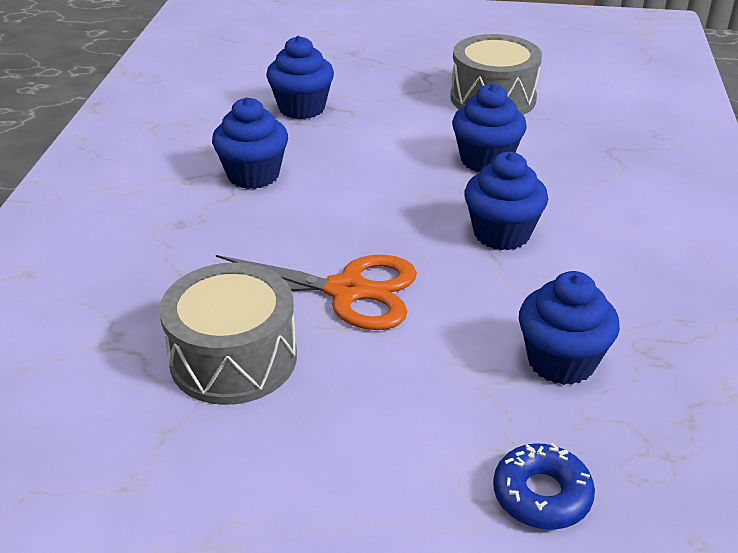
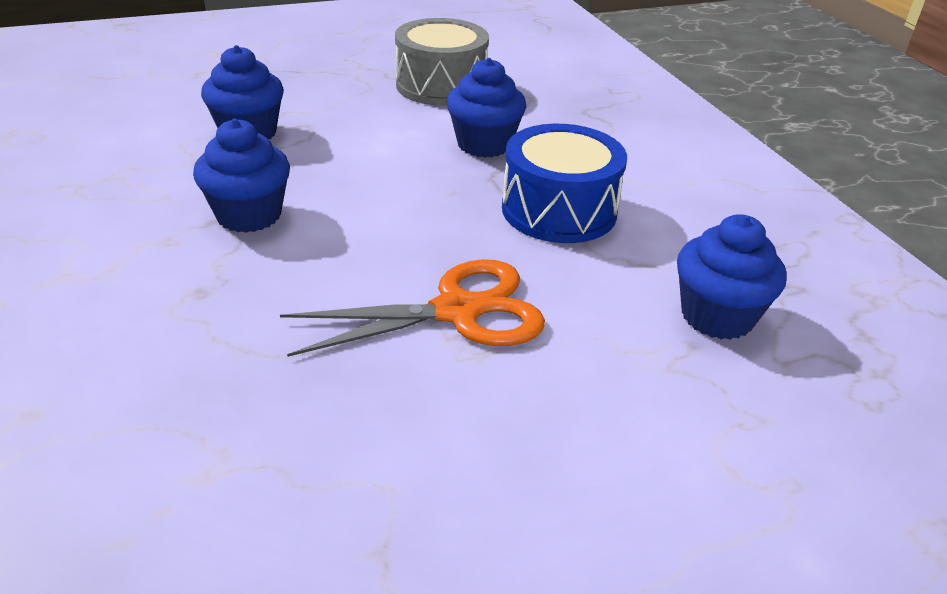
camera: 30 degrees left, 0 degrees up
grey drum [159,262,297,405] -> none
blue cupcake [464,152,548,250] -> blue drum [502,124,627,243]
blue donut [493,443,595,530] -> none

